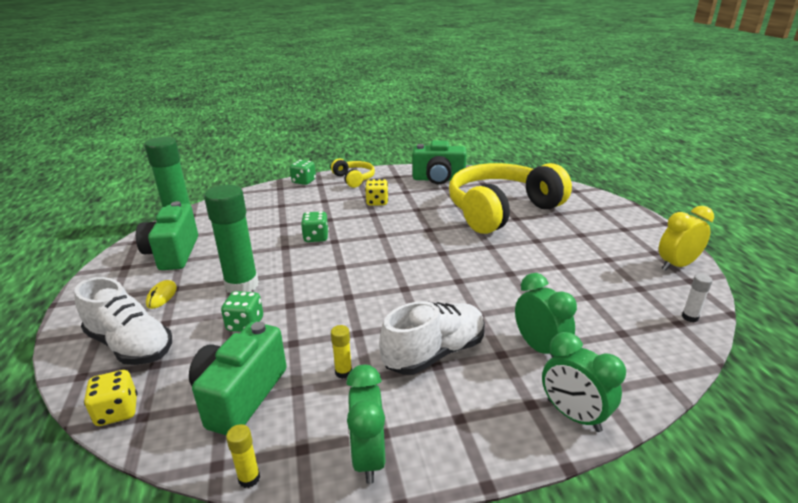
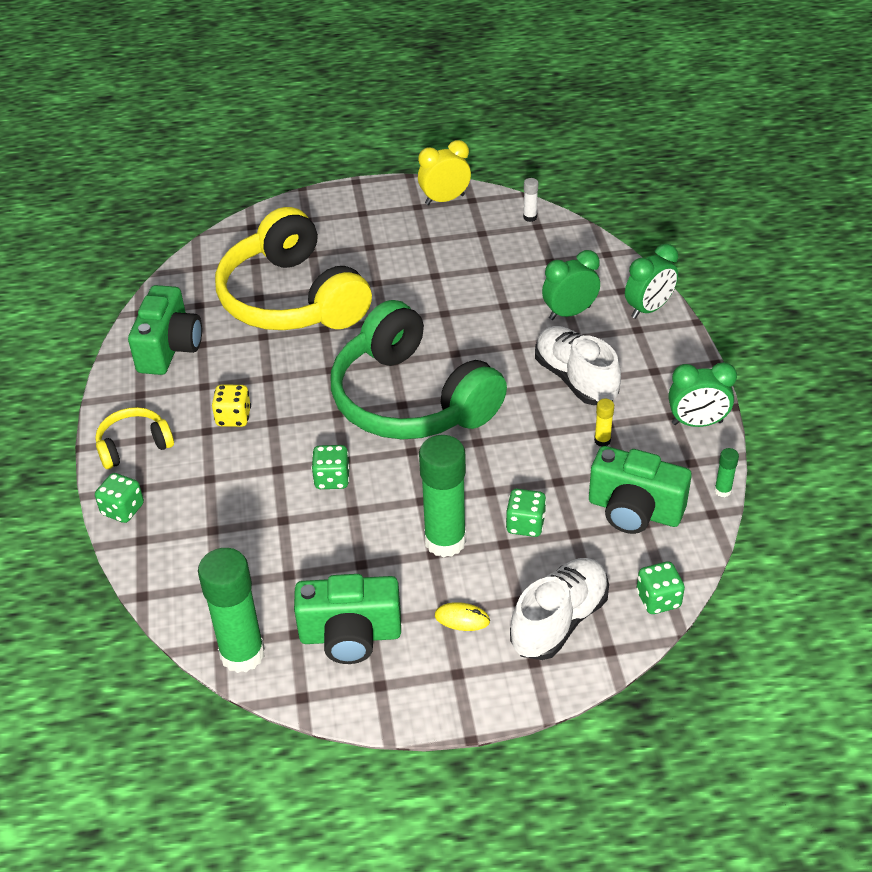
camera: 85 degrees left, 15 degrees up
yellow dice [84,370,138,426] -> green dice [636,561,685,614]
yellow glue stick [226,424,260,488] -> green glue stick [715,448,739,497]
yellow clock [659,206,714,271] -> yellow clock turned 90 degrees clockwise [418,140,471,205]
none -> green headphones [331,300,507,439]

